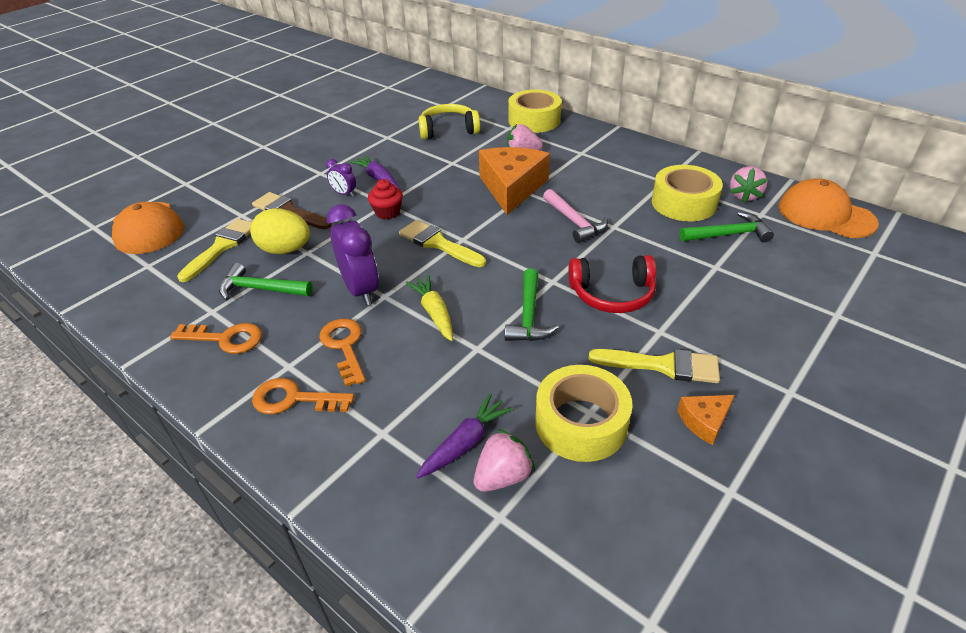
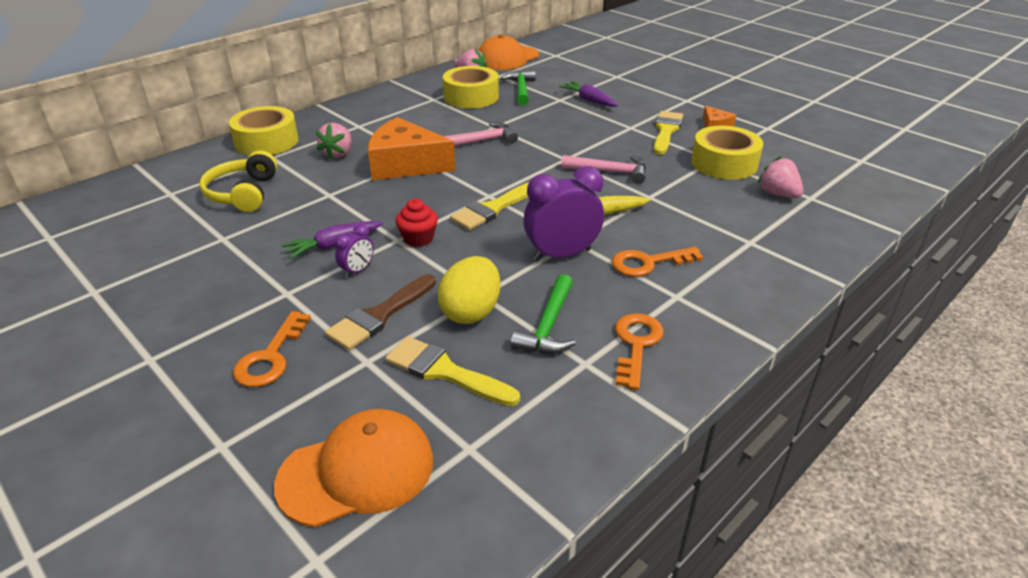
camera: 85 degrees left, 5 degrees down
orange key [252,378,354,414] -> orange key moved to [233,311,311,387]
purple carrot [416,393,513,478] -> purple carrot moved to [559,81,619,107]
green hammer [505,269,559,341] -> pink hammer [561,155,646,184]
red headphones [568,255,656,313] -> none

